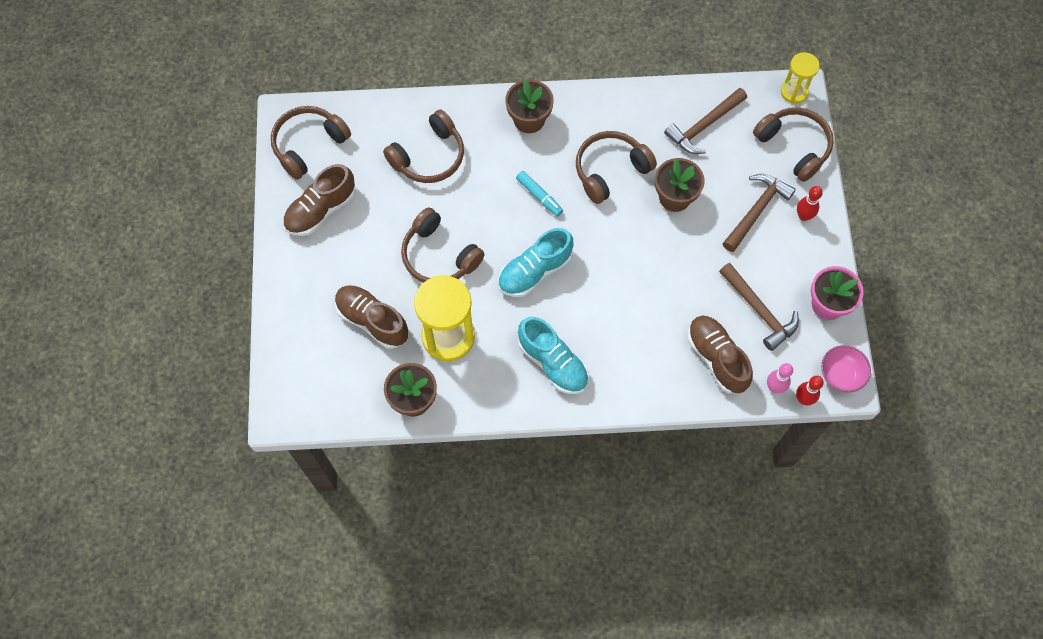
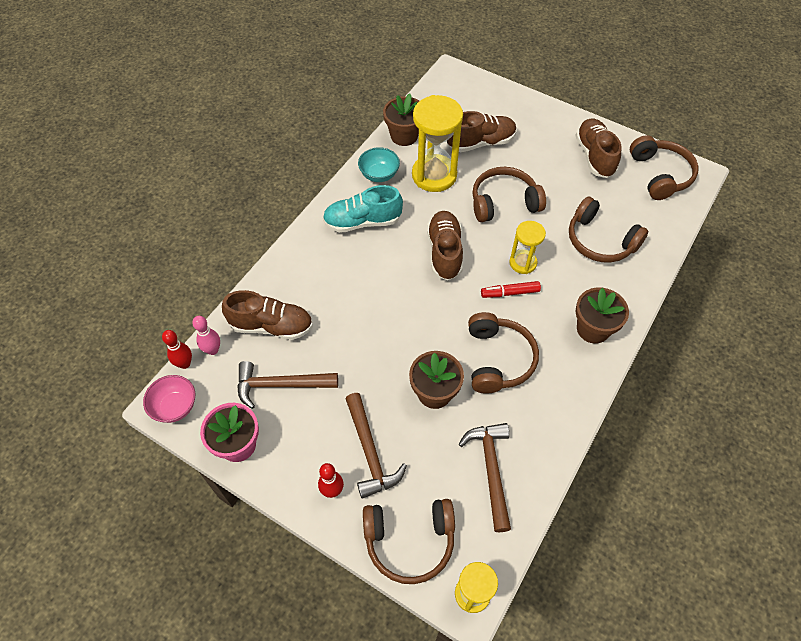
camera: 125 degrees right, 10 degrees down
brown headphones [383,110,464,183] -> brown headphones turned 45 degrees counterclockwise [569,197,648,263]
turquoise shoe [498,228,573,297] -> brown shoe [427,211,463,281]
turquoise marker [516,171,563,217] -> red marker [481,281,541,298]
none -> turquoise bowl [358,147,400,182]
none -> yellow hourglass [509,221,546,274]

